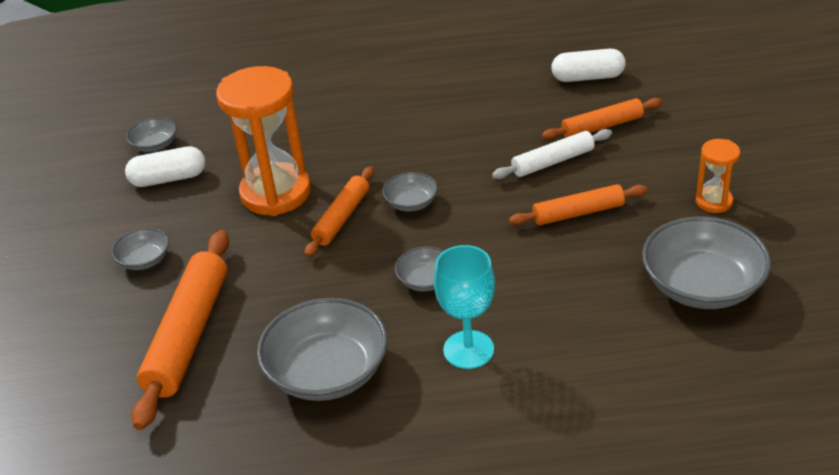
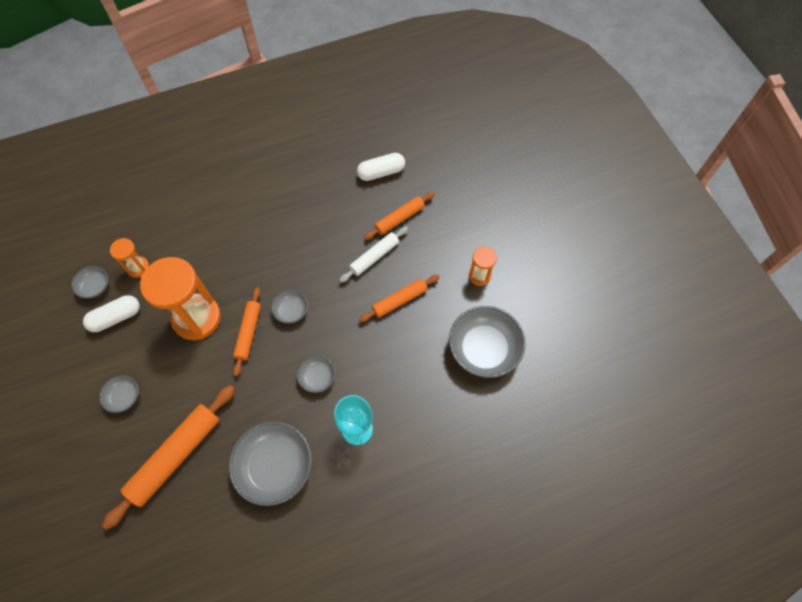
camera: 20 degrees left, 25 degrees up
orange rolling pin [132,230,229,430] -> orange rolling pin turned 45 degrees clockwise [102,385,235,530]
none -> orange hourglass [110,238,149,278]

